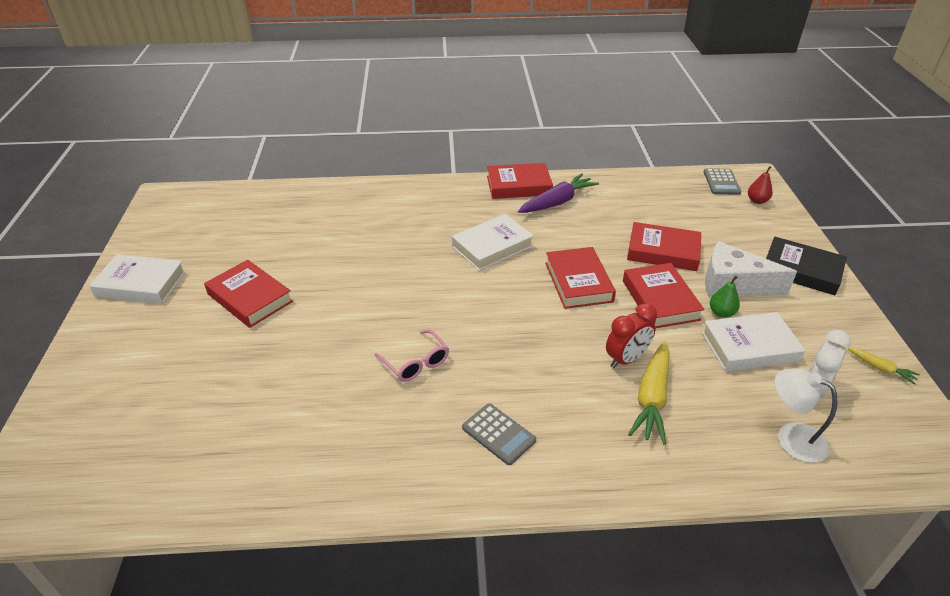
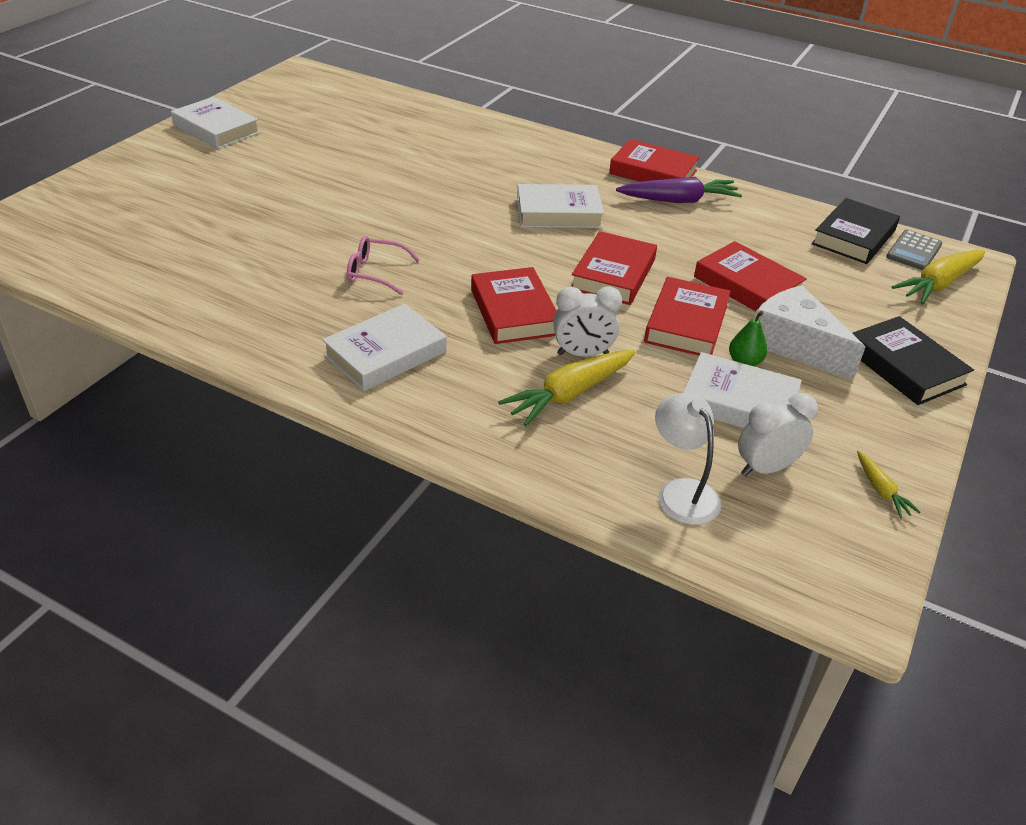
camera: 30 degrees right, 0 degrees up
red book [204,260,293,328] -> red book moved to [471,267,557,344]
pink glasses [375,330,449,382] -> pink glasses turned 105 degrees clockwise [347,236,420,295]
grey calculator [462,403,536,465] -> white book [322,304,446,391]
red clock [606,303,657,368] -> white clock [554,286,622,357]
red pear [748,166,773,204] -> yellow carrot [892,250,985,305]
none -> black book [811,198,900,264]

